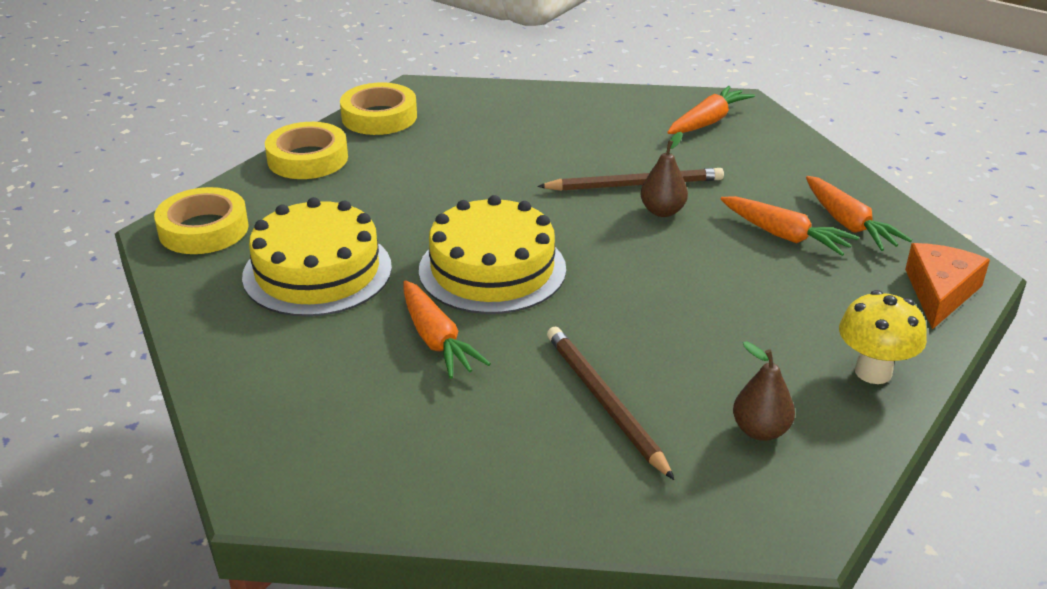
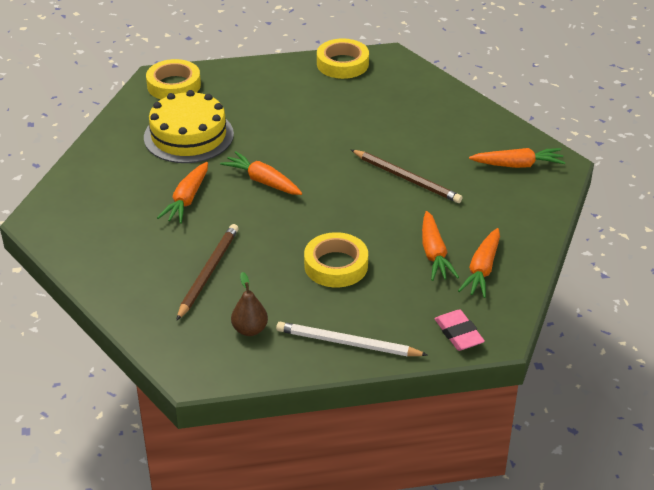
camera: 45 degrees right, 5 degrees up
yellow tape [265,122,348,179] -> yellow tape moved to [304,232,368,288]
yellow cake [419,195,566,314] -> orange carrot [220,151,302,195]
brown pear [641,132,688,217] -> none
yellow mushroom [839,290,927,384] -> white pencil [276,322,428,356]
orange cheese [905,243,990,329] -> pink eraser [435,310,485,351]

